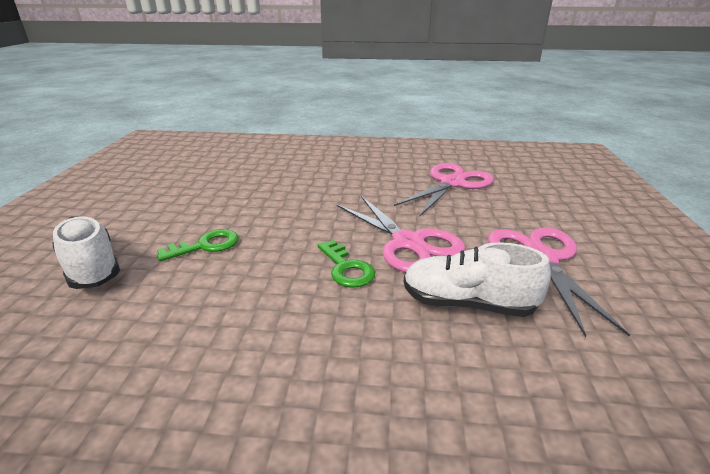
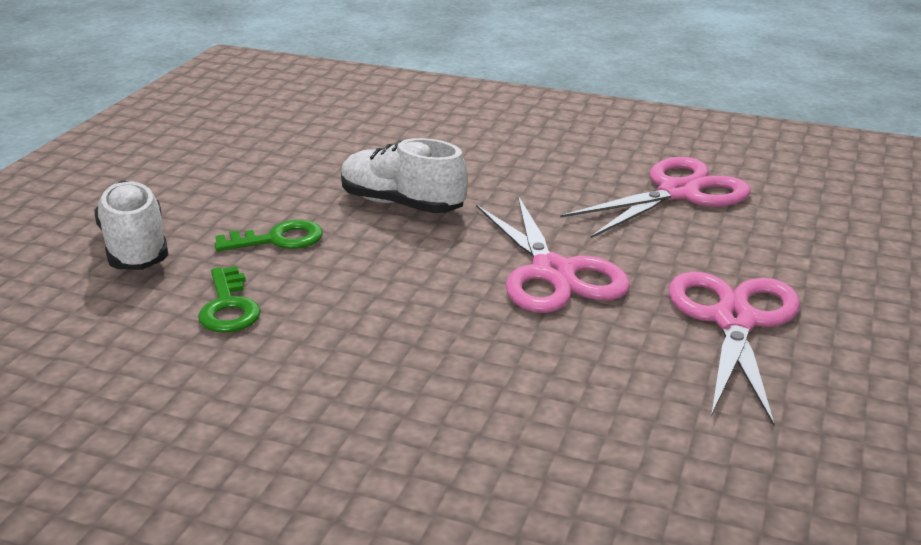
camera: 15 degrees right, 0 degrees up
green key [317,240,375,288] -> green key moved to [198,266,261,333]
white shoe [404,242,551,317] -> white shoe moved to [341,138,468,213]

